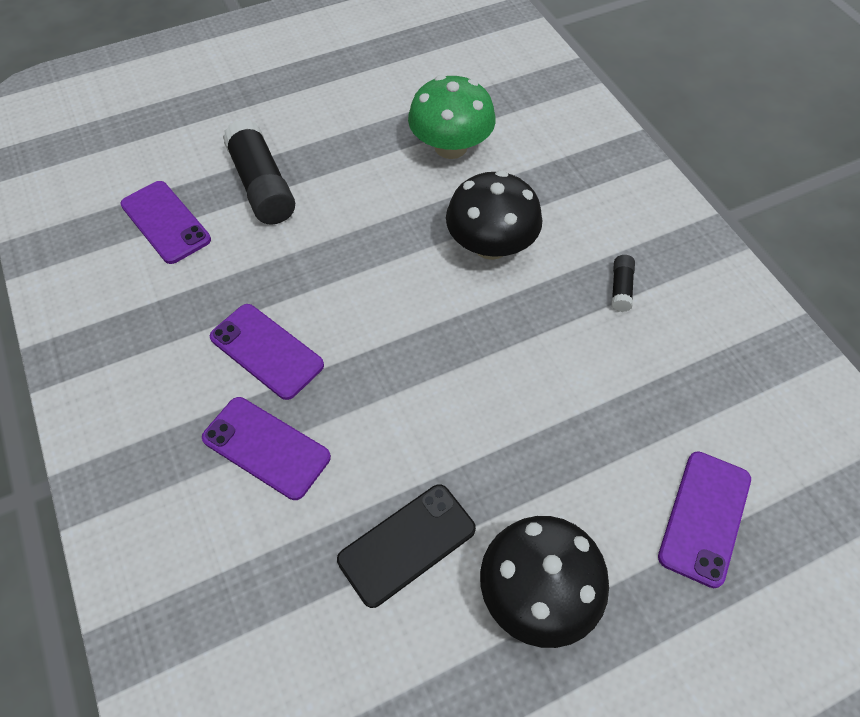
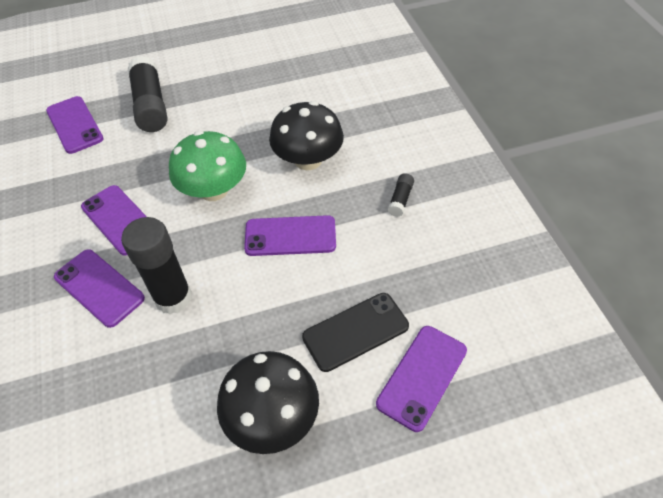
camera: 10 degrees right, 5 degrees down
black phone [337,484,476,608] -> black phone moved to [302,293,409,372]
green mushroom [408,75,496,159] -> green mushroom moved to [169,131,246,201]
none -> black glue stick [121,217,192,314]
none -> purple phone [244,215,336,256]

